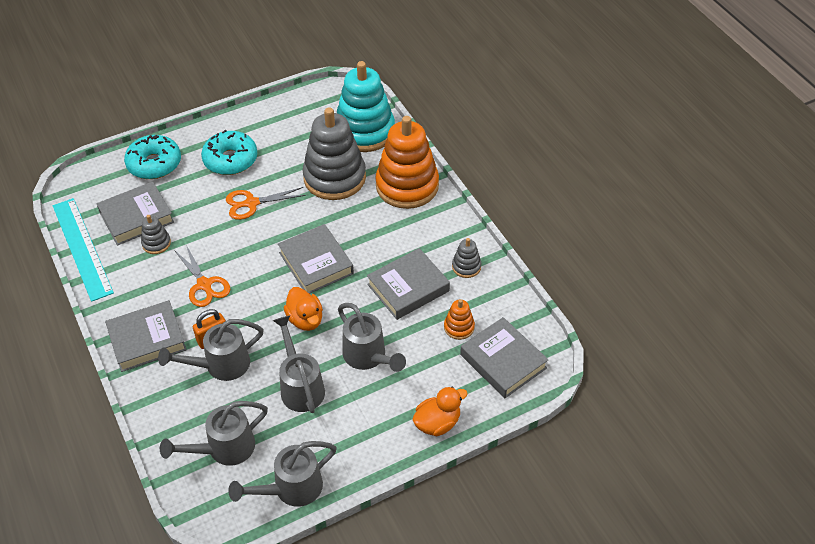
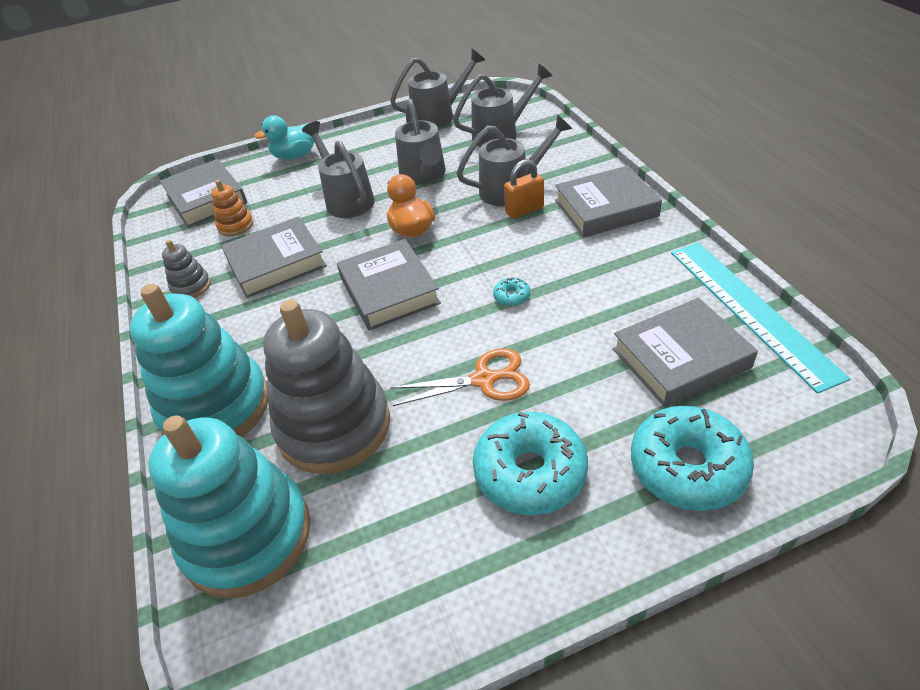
camera: 170 degrees left, 5 degrees down
grey stacking toy [141,215,171,254] -> none
orange scissors [174,245,230,307] -> none
orange stacking toy [375,116,439,209] -> turquoise stacking toy [130,284,269,437]
orange duck [412,387,468,436] -> turquoise duck [254,115,314,160]
none -> turquoise donut [493,278,530,306]

